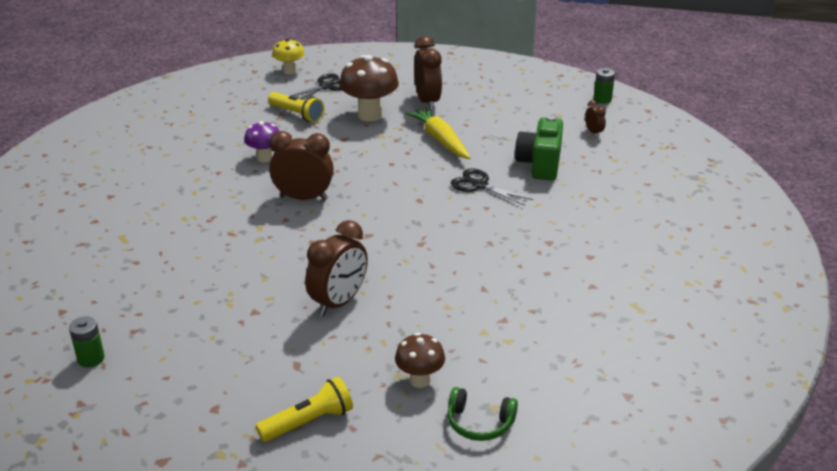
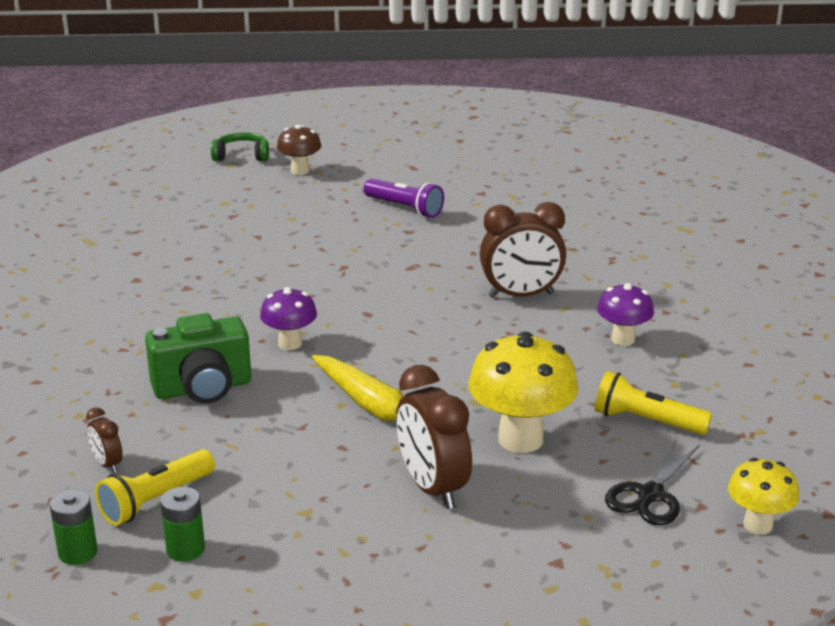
camera: 165 degrees right, 5 degrees down
green battery [69,317,105,368] -> green battery moved to [160,487,205,562]
yellow flashlight [256,377,353,442] -> yellow flashlight moved to [95,449,215,526]
brown clock [305,220,368,316] -> purple flashlight [364,179,444,218]
brown mushroom [339,55,399,122] -> yellow mushroom [469,331,578,453]
black scissors [451,168,533,206] -> purple mushroom [260,287,317,350]
green camera [515,116,563,181] -> green camera turned 75 degrees clockwise [145,313,251,403]

